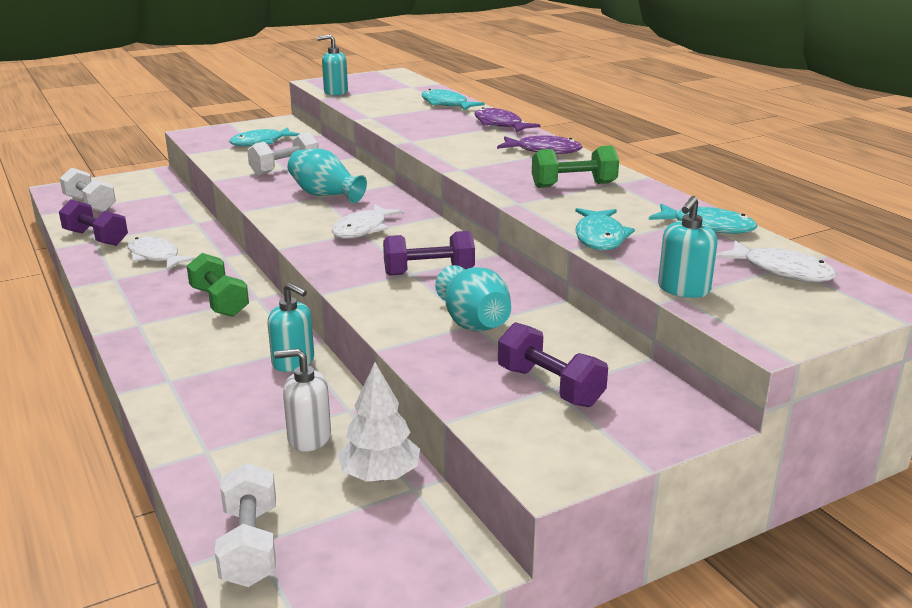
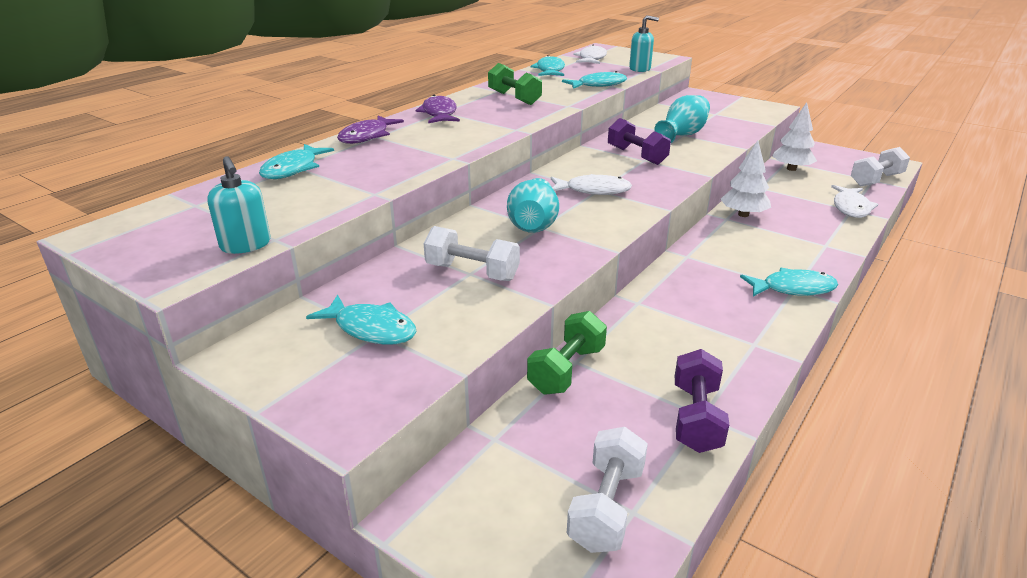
camera: 115 degrees left, 5 degrees up
white fish [128,236,196,270] -> white fish moved to [831,185,878,218]
green dumbbell [187,253,249,317] -> green dumbbell moved to [527,311,607,395]
turquoise soap dispenser [267,282,314,372] -> white tree [720,141,771,217]
white soap dispenser [274,349,331,452] -> none
purple dumbbell [498,322,608,407] -> none
none -> turquoise fish [740,268,838,296]

